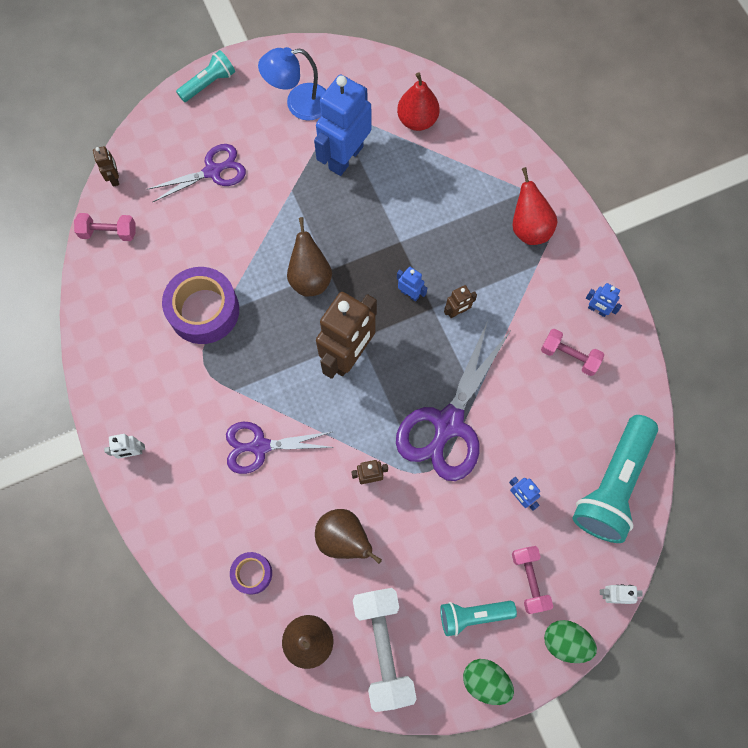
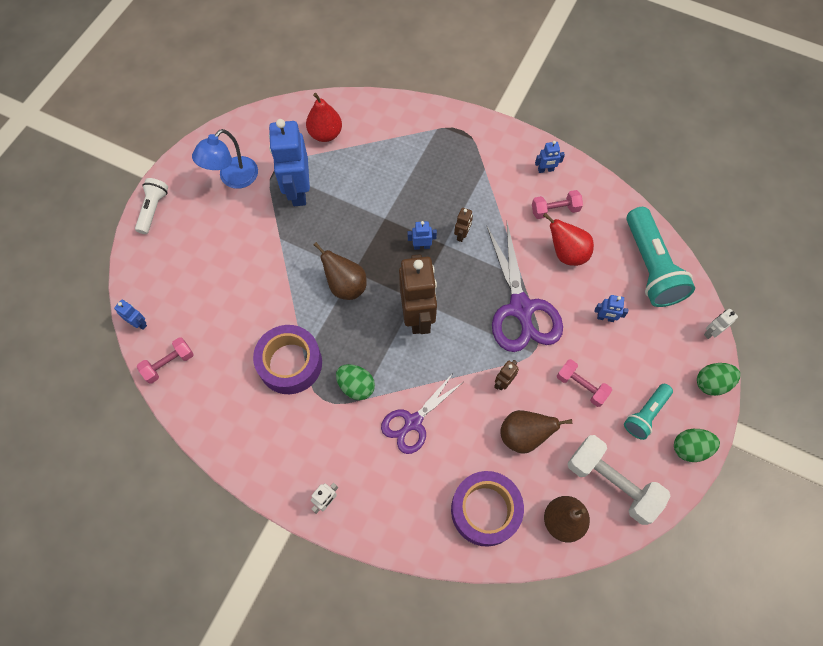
camera: 40 degrees left, 5 degrees down
brown robot [93,146,119,187] -> blue robot [114,300,147,330]
purple scissors [147,144,246,202] -> none
turquoise flashlight [176,50,235,102] -> white flashlight [135,178,168,234]
purple tape [230,552,272,594] -> purple tape [451,471,524,547], size x1.94
red pear [512,167,558,245] -> red pear moved to [543,213,594,266]
pink dumbbell [512,546,553,614] -> pink dumbbell moved to [557,359,612,407]
none -> green egg [336,364,375,400]

